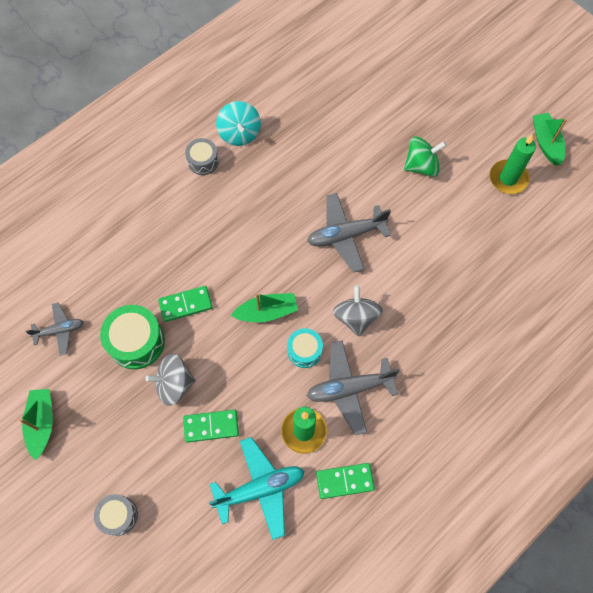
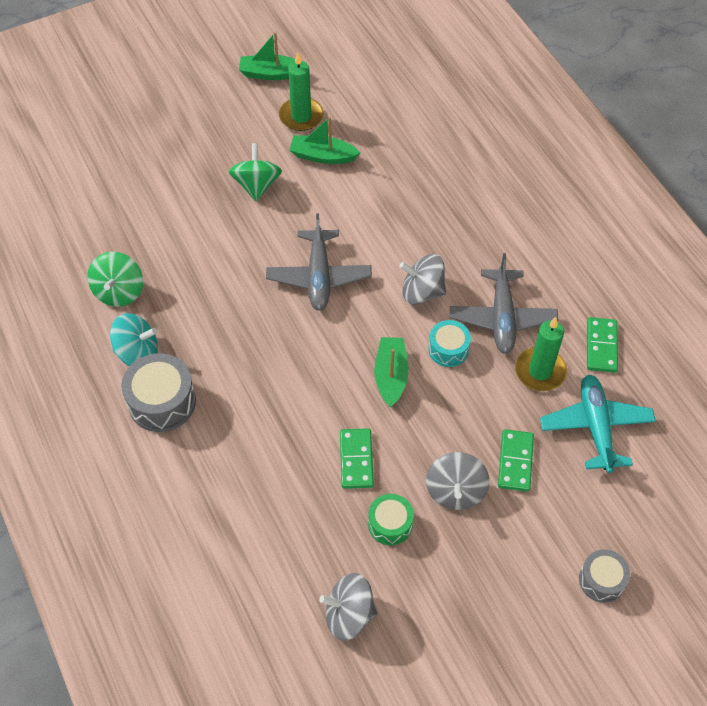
camera: 75 degrees left, 10 degrees down
green boat [19,389,53,460] -> green boat moved to [289,116,361,164]
grey plane [26,302,84,356] -> grey spinning top [319,573,378,641]
green drum [100,305,165,369] -> green drum [368,494,414,545], size x0.62
grey drum [185,138,219,175] -> grey drum [121,353,196,432], size x1.62
none -> green spinning top [87,252,143,307]

